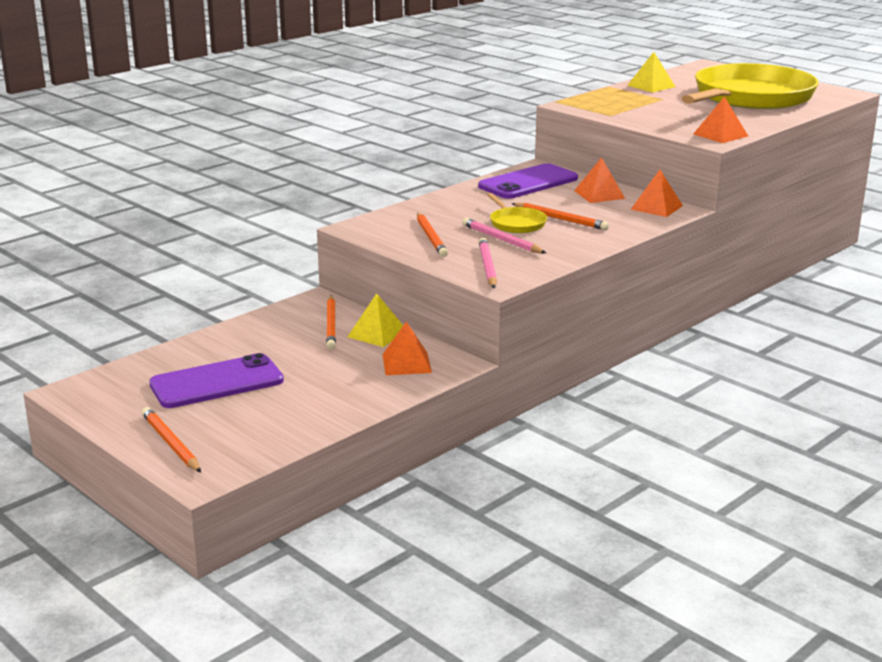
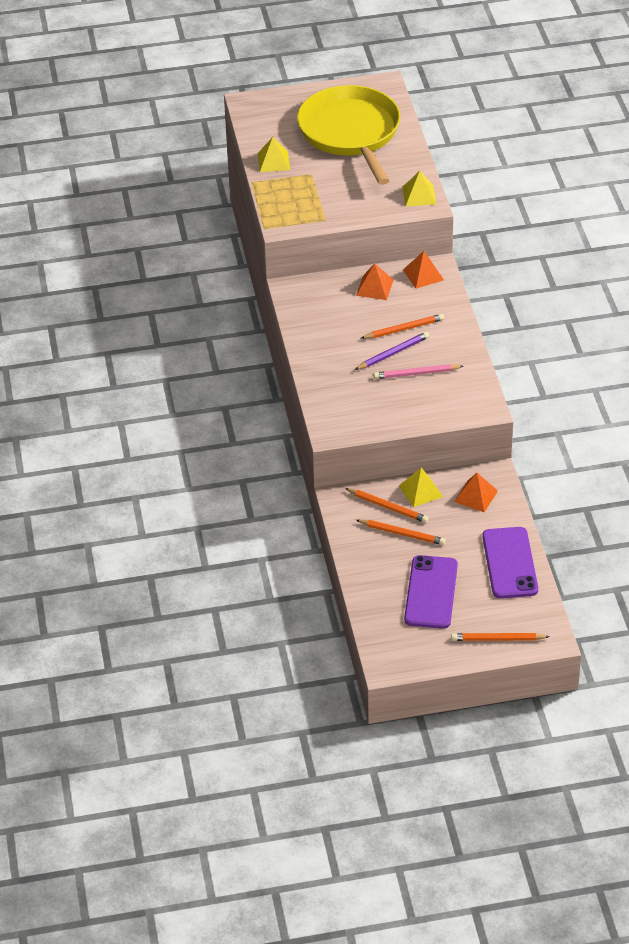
camera: 55 degrees left, 20 degrees up
orange pencil [417,213,448,257] -> orange pencil moved to [356,520,446,545]
purple phone [478,163,578,199] -> purple phone moved to [482,527,538,598]
pink pencil [479,238,497,288] -> none
yellow pan [487,193,547,233] -> purple pencil [355,332,429,370]
orange pyramid [693,96,748,143] -> yellow pyramid [403,171,437,206]

